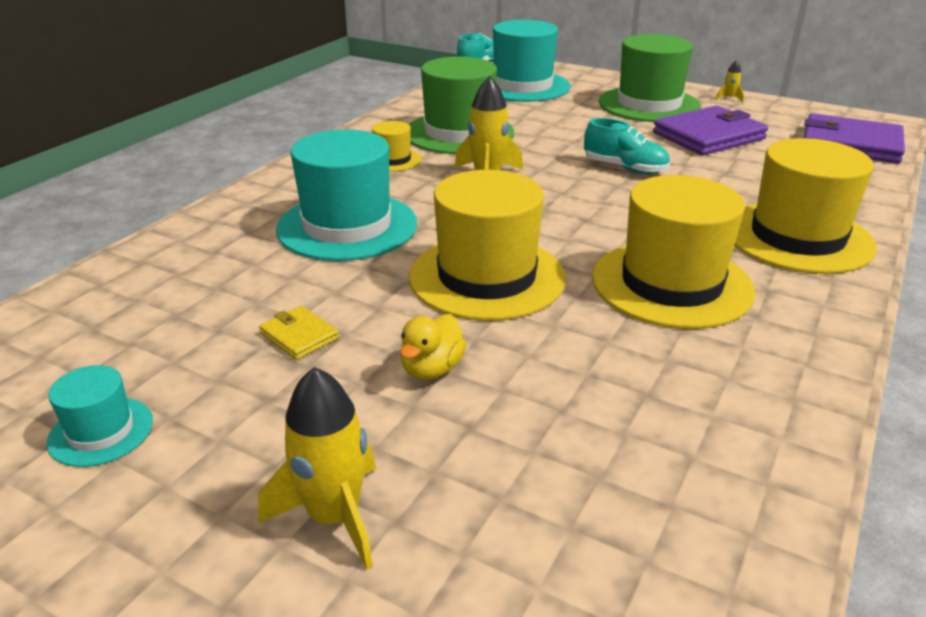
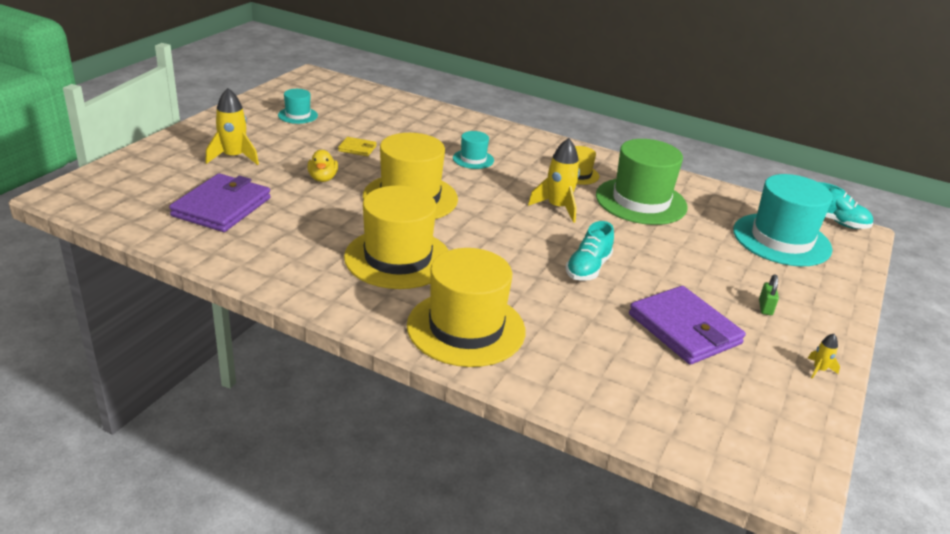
camera: 85 degrees right, 0 degrees up
yellow wallet [259,306,339,360] -> yellow wallet turned 60 degrees clockwise [338,137,376,156]
turquoise hat [276,130,417,261] -> turquoise hat [453,131,494,169], size x0.48
yellow duck [400,314,466,380] -> yellow duck turned 120 degrees counterclockwise [308,150,338,182]
green hat [598,34,701,122] -> green padlock [759,275,779,315]
purple wallet [804,113,905,164] -> purple wallet moved to [169,173,271,232]

